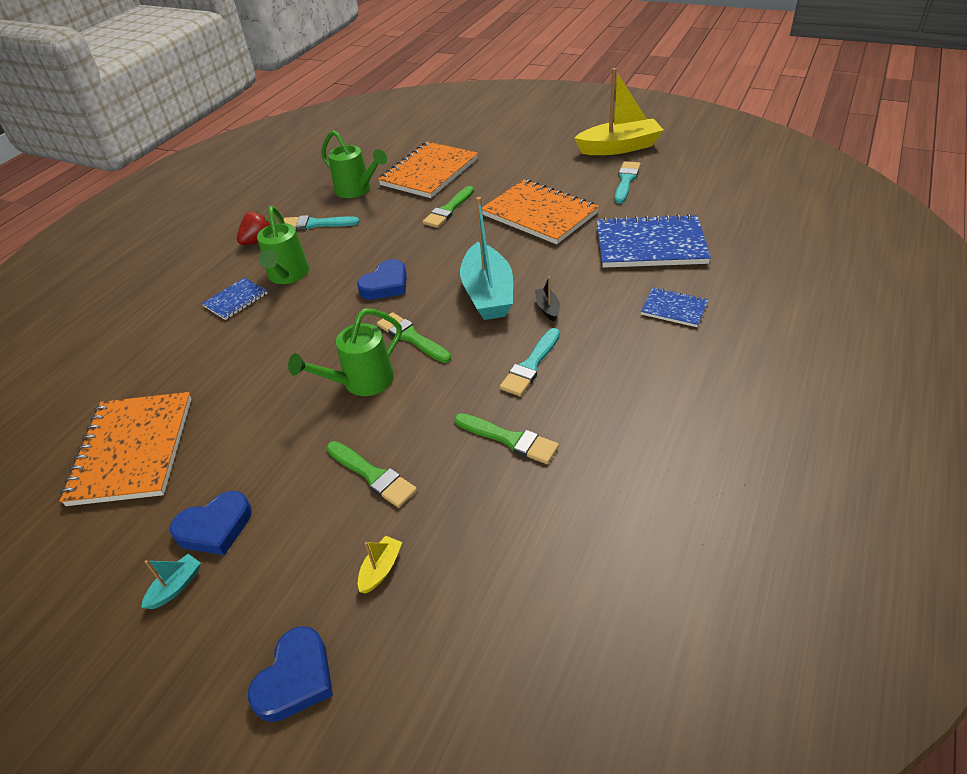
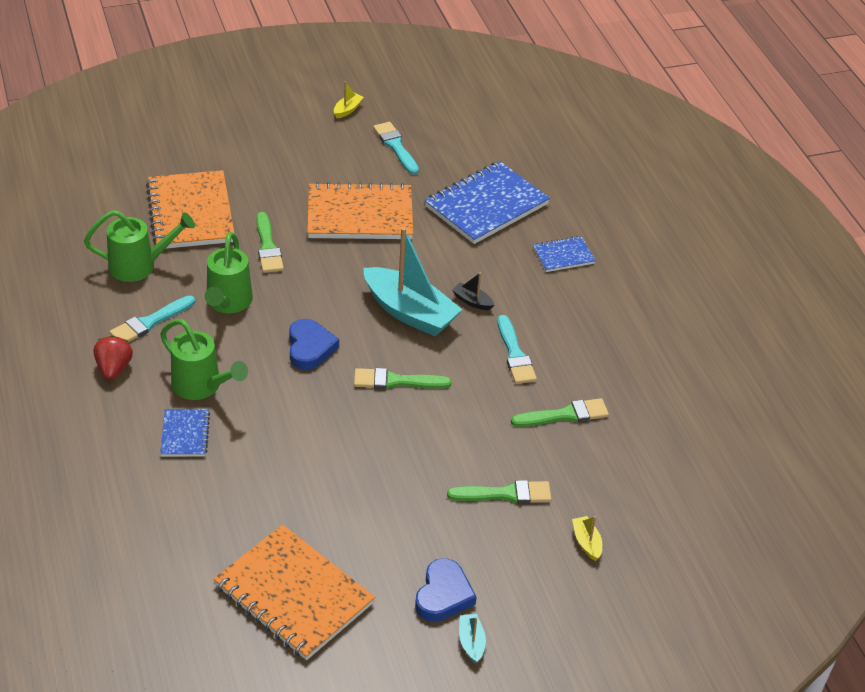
camera: 50 degrees left, 0 degrees up
blue heart [248,626,333,722] -> none
green watering can [288,308,402,396] -> green watering can moved to [205,232,253,313]
yellow boat [574,68,663,155] -> yellow boat [334,81,364,118], size x0.41

